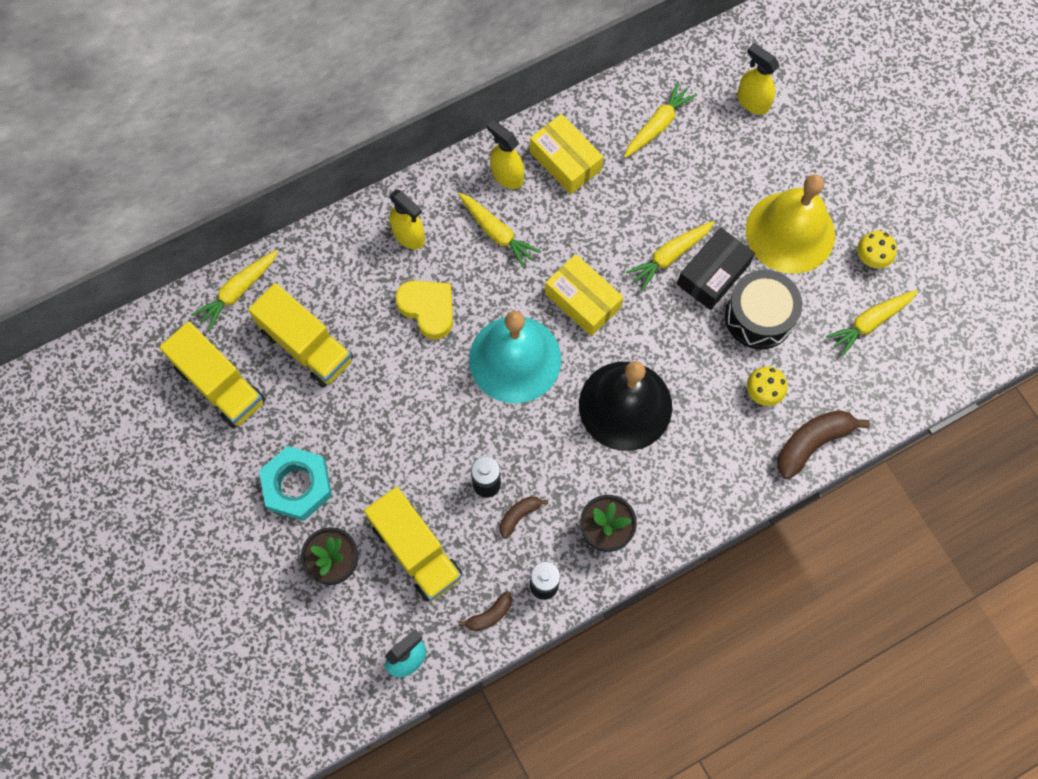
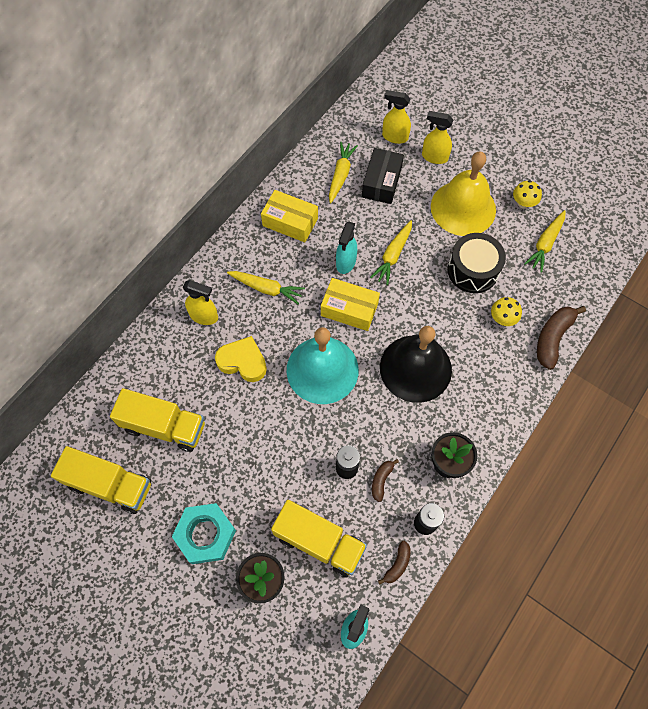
camera: 25 degrees left, 5 degrees down
yellow carrot [191,250,278,331] -> none
yellow spray bottle [487,120,524,189] -> yellow spray bottle moved to [422,111,453,164]
black box [677,227,755,310] -> black box moved to [362,148,404,204]
none -> turquoise spray bottle [336,221,357,274]

